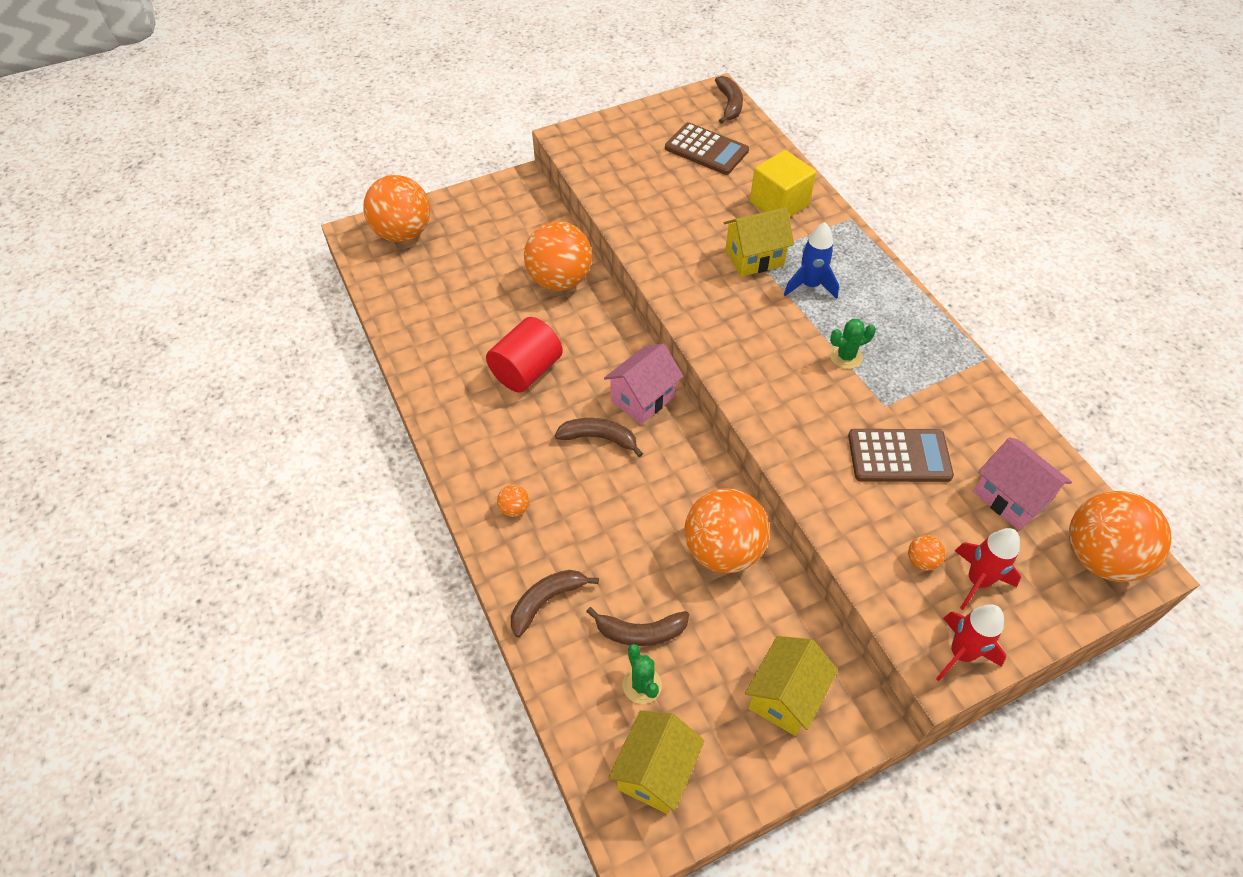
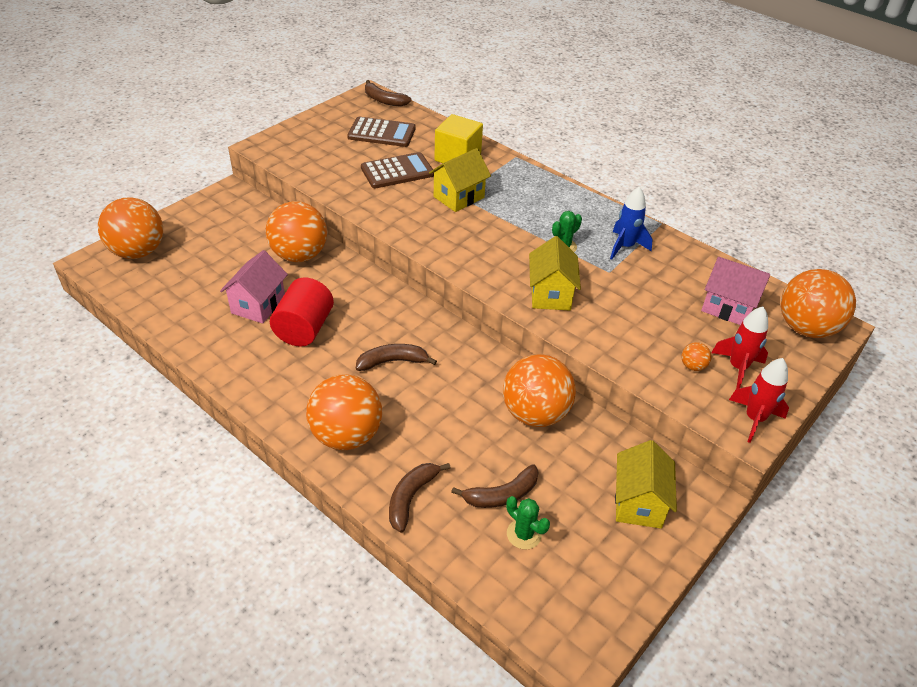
camera: 25 degrees left, 10 degrees down
orange ball [497,485,529,517] -> orange ball [306,374,382,450], size x2.50
pink house [604,343,683,425] -> pink house moved to [220,250,288,324]
yellow house [608,710,705,814] -> yellow house moved to [529,236,581,311]
brown banana [715,76,743,124] -> brown banana turned 150 degrees clockwise [365,80,412,107]
blue rocket [784,222,839,299] -> blue rocket moved to [610,186,653,259]
brown calculator [848,429,954,482] -> brown calculator moved to [361,152,434,188]

